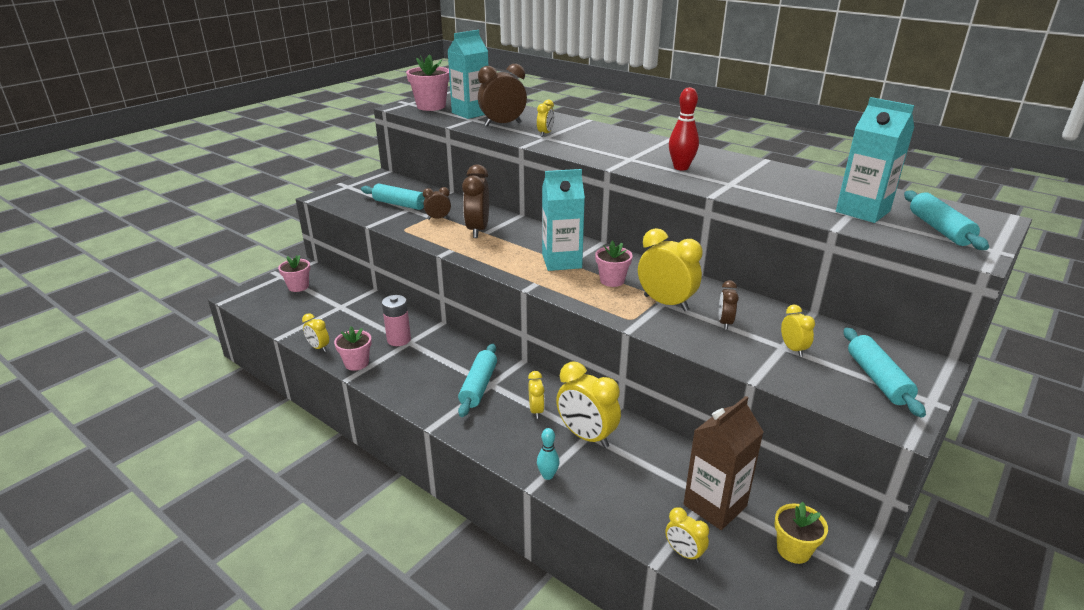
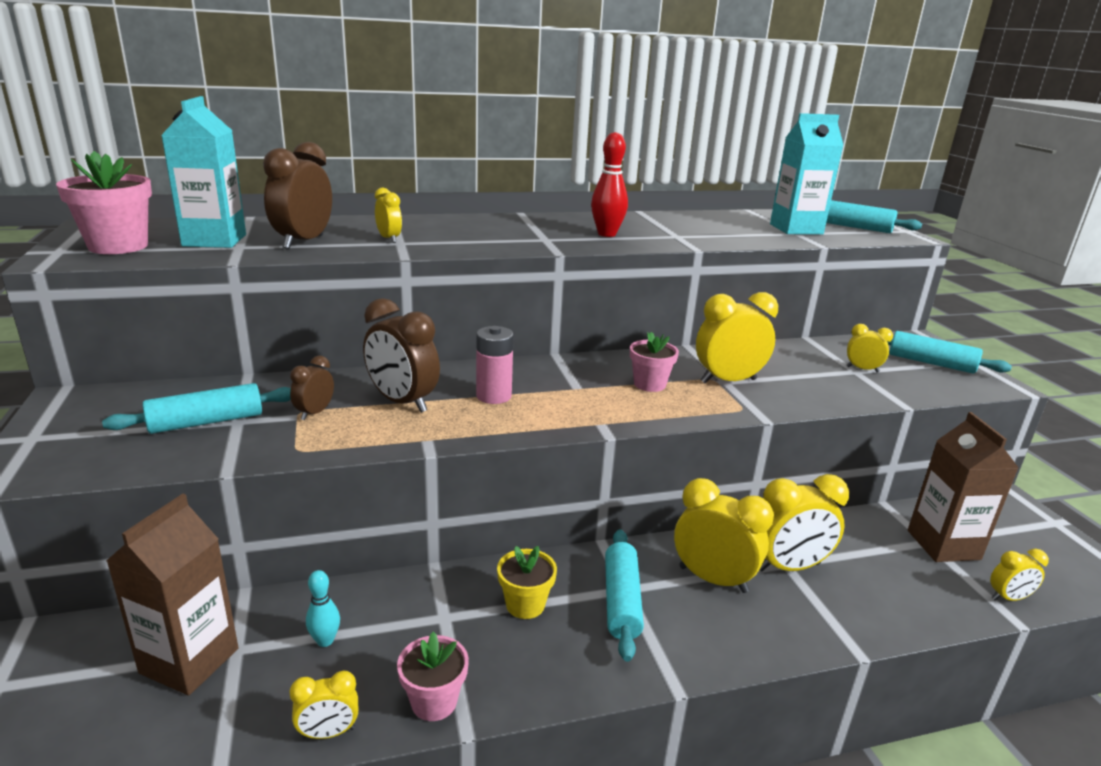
camera: 55 degrees left, 5 degrees down
pink flower pot [278,255,310,292] -> none
pink battery [382,295,411,346] -> pink battery moved to [476,326,514,404]
turquoise rolling pin [458,344,497,417] -> turquoise rolling pin turned 45 degrees clockwise [605,529,644,662]
yellow clock [528,371,545,419] -> yellow clock [674,478,774,593], size x1.86
turquoise bowling pin [537,428,559,480] -> turquoise bowling pin moved to [306,570,340,647]
turquoise carton [542,169,585,271] -> none
brown clock [719,280,739,330] -> none
yellow flower pot [775,502,828,564] -> yellow flower pot moved to [497,546,557,619]
none -> brown carton [106,494,239,696]

